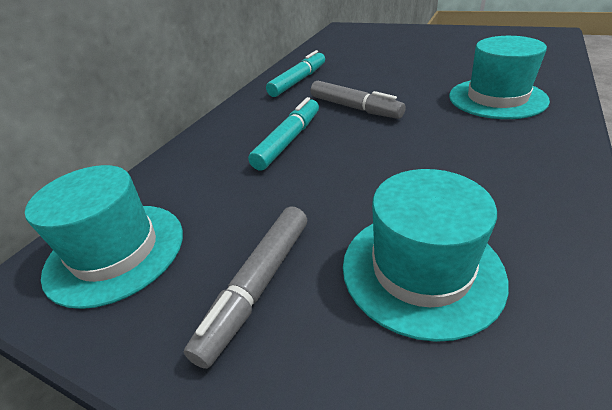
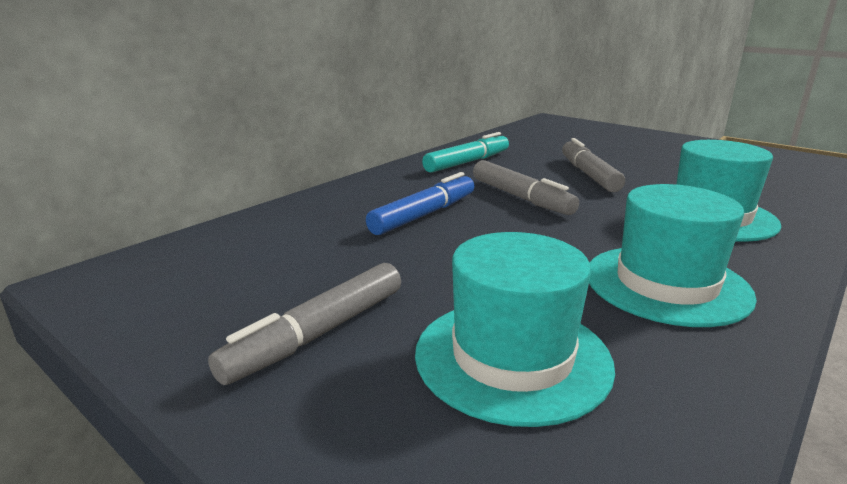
camera: 10 degrees right, 15 degrees down
turquoise hat [25,165,183,309] -> turquoise hat moved to [589,184,757,327]
turquoise marker [248,97,319,171] -> blue marker [366,172,474,235]
none -> grey marker [562,138,625,192]

